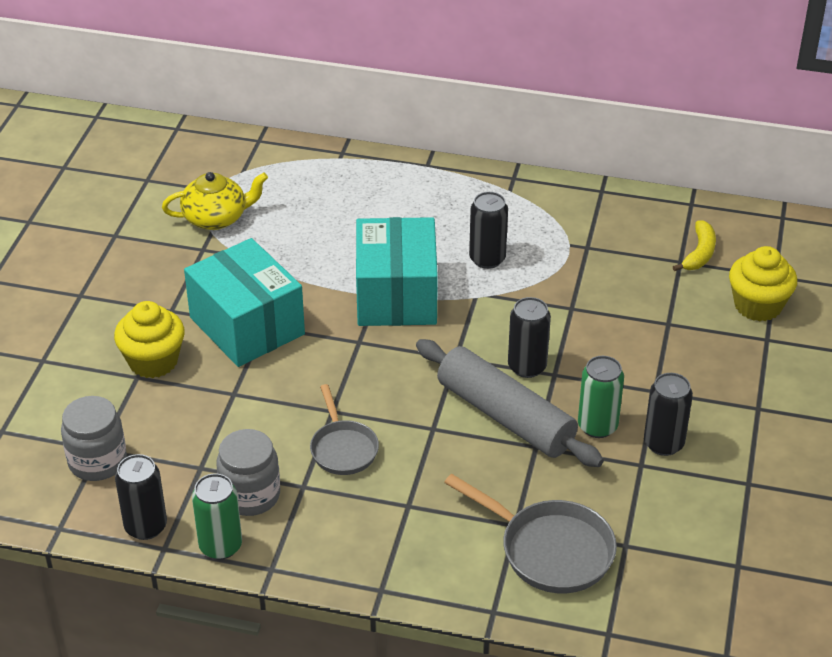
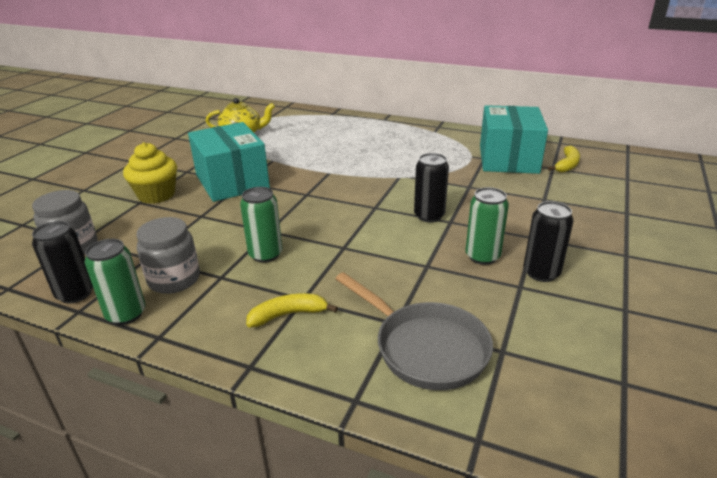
camera: 10 degrees right, 10 degrees down
grey pan [310,384,379,475] -> green can [240,187,282,263]
turquoise box [356,217,438,326] -> turquoise box moved to [480,105,548,174]
grey rolling pin [416,339,604,467] -> none
black can [469,192,508,269] -> none
yellow cupcake [729,246,797,322] -> none
none -> yellow banana [246,294,338,327]

